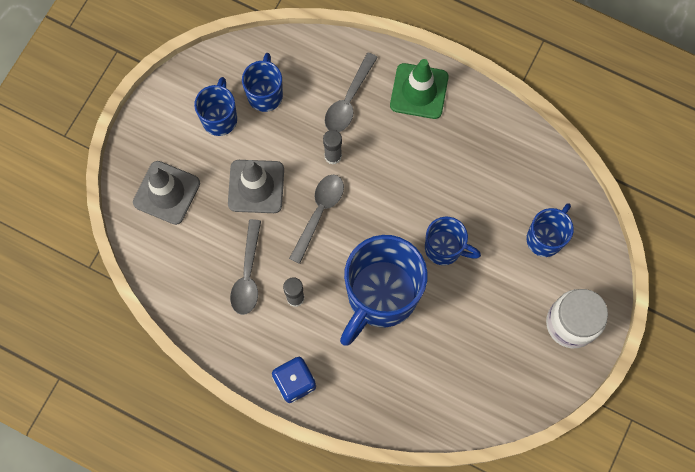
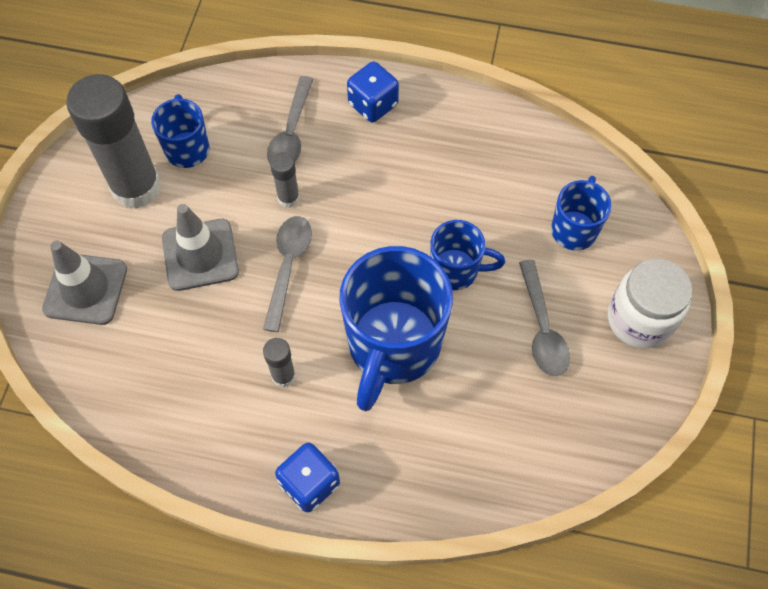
camera: 15 degrees left, 10 degrees down
blue mug [194,77,237,136] -> grey glue stick [66,74,161,209]
grey spoon [230,219,261,315] -> grey spoon moved to [519,260,570,376]
green traffic cone [390,59,448,119] -> blue dice [347,61,399,122]

